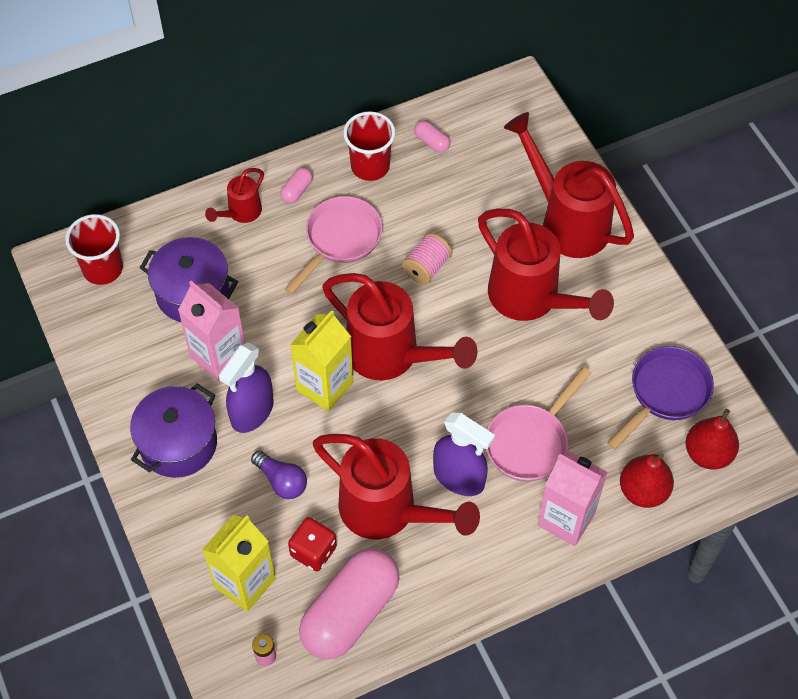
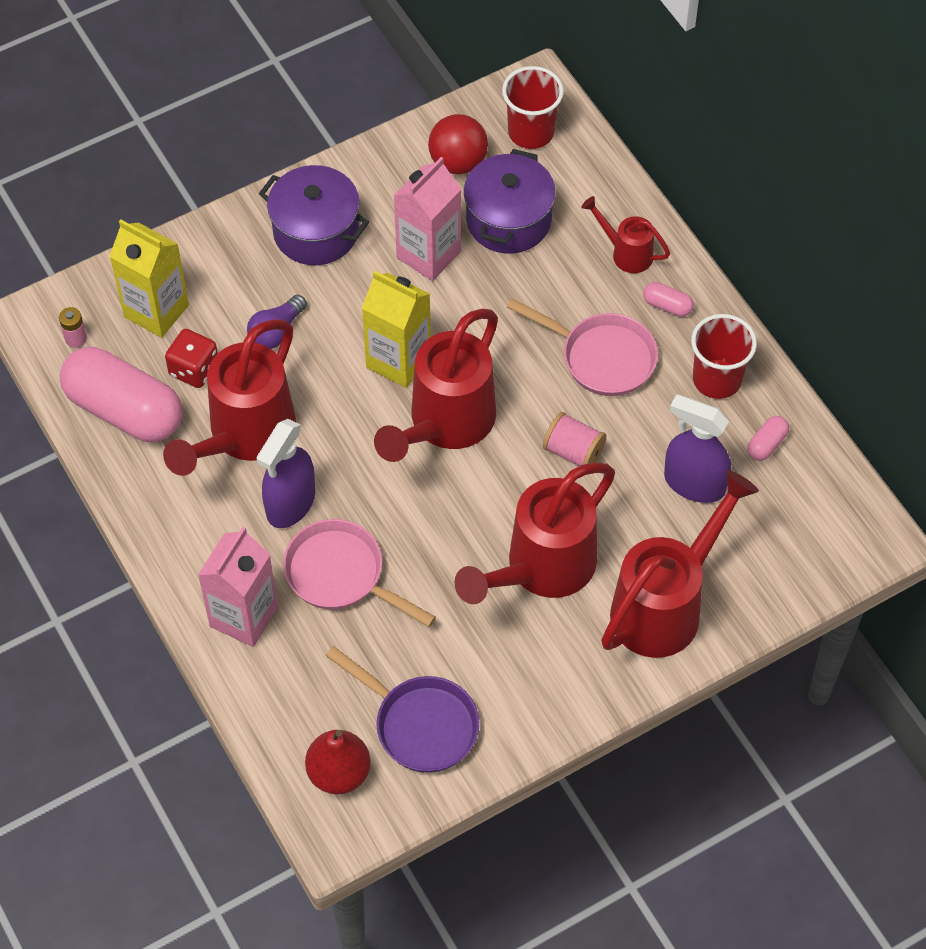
camera: 85 degrees right, 0 degrees up
purple spray bottle [219,343,273,433] -> purple spray bottle moved to [664,394,731,503]
red pear [620,453,674,508] -> none
none -> red ball [428,114,488,174]

